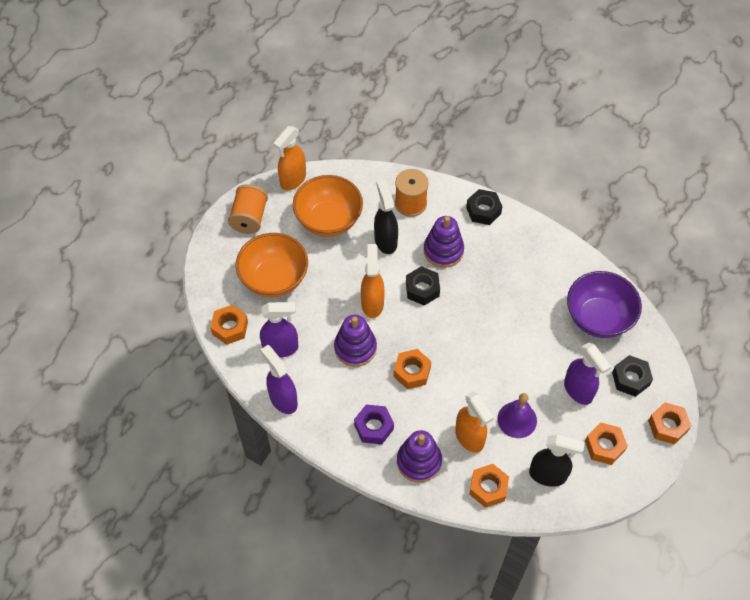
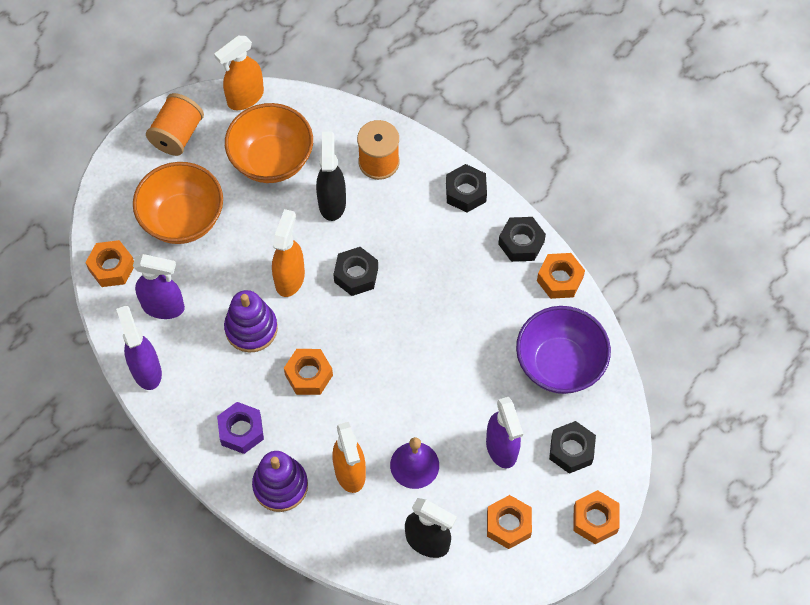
camera: 15 degrees right, 5 degrees up
purple stacking toy [424,216,464,268] -> none
orange nut [469,464,509,508] -> orange nut moved to [537,253,585,299]
none -> black nut [498,217,546,262]

